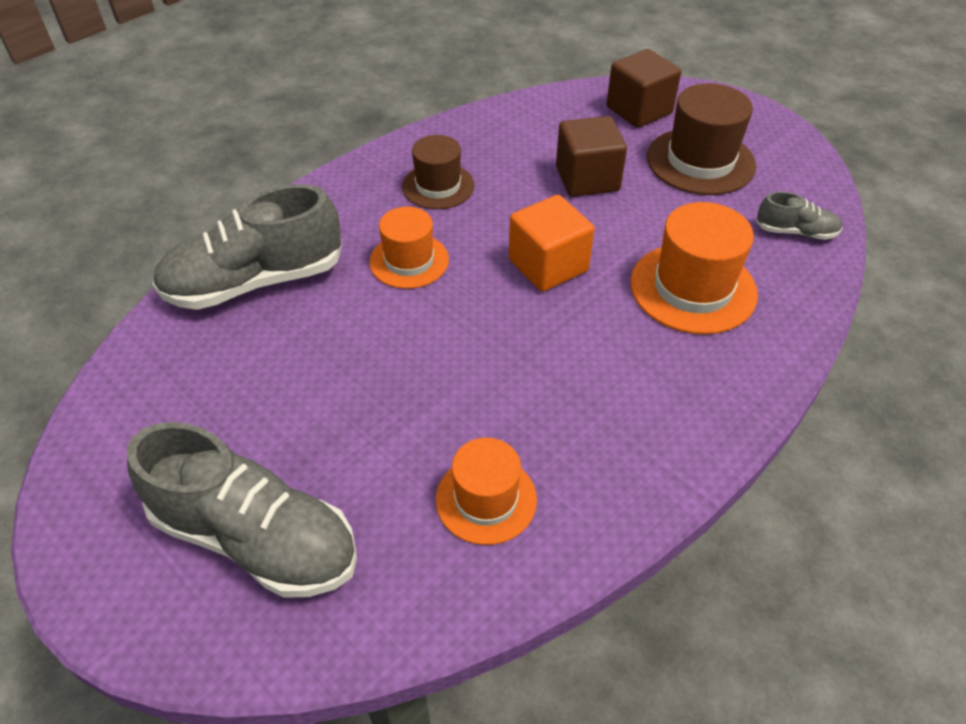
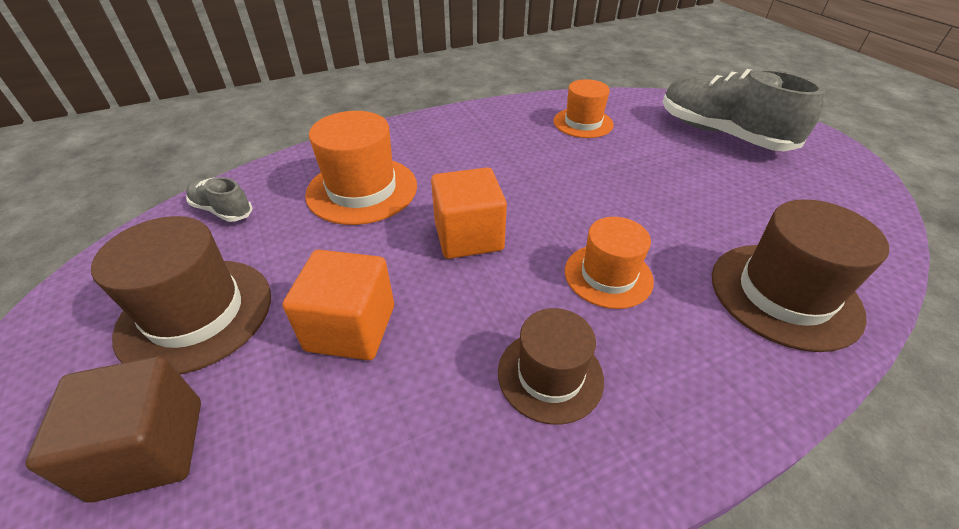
camera: 160 degrees left, 5 degrees down
grey shoe [152,184,342,310] -> brown hat [712,199,889,352]
brown cube [556,116,627,197] -> orange cube [283,250,394,360]

